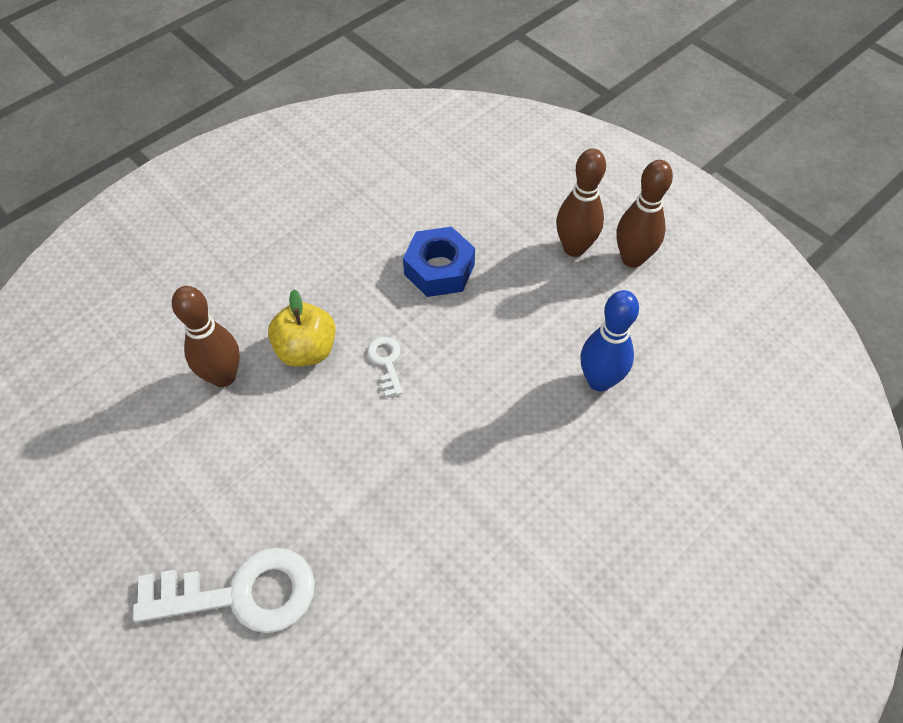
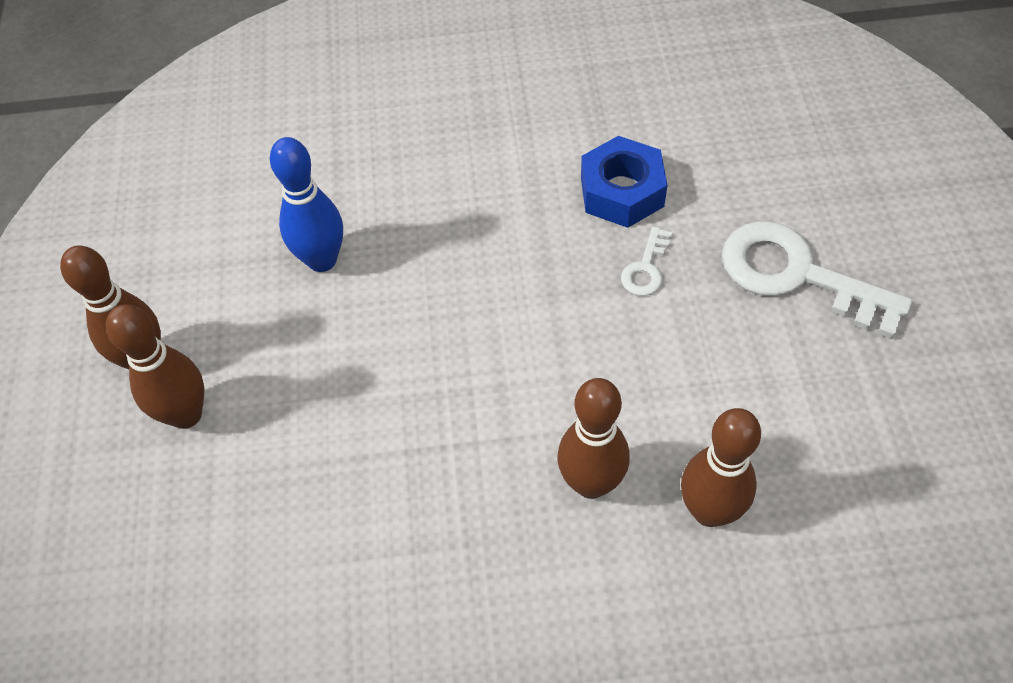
camera: 140 degrees left, 0 degrees up
yellow apple [268,289,336,367] -> brown bowling pin [557,378,630,499]
white key [367,337,403,397] -> white key moved to [621,227,672,296]
blue nut [403,227,475,297] -> blue nut moved to [581,136,667,228]

